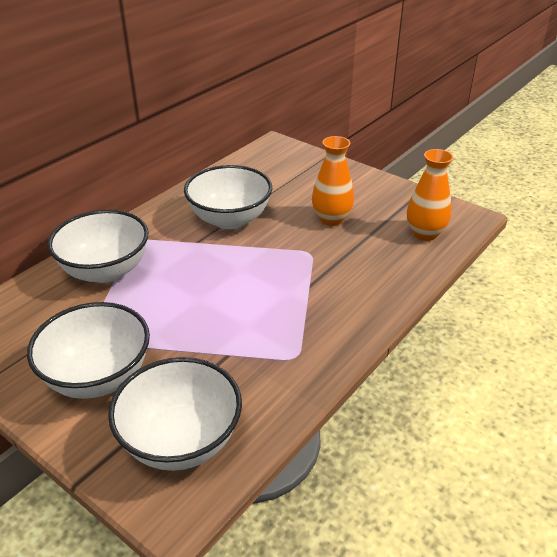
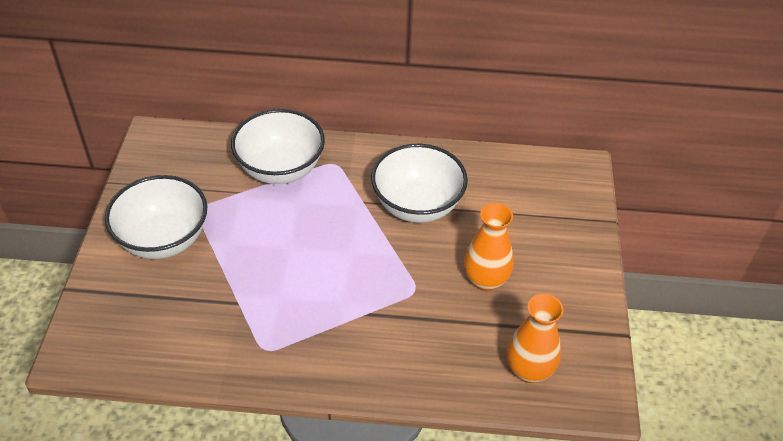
camera: 55 degrees right, 10 degrees up
white bowl [108,357,242,471] -> none

